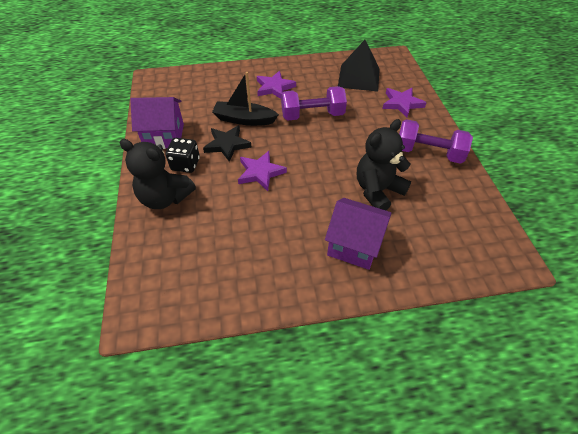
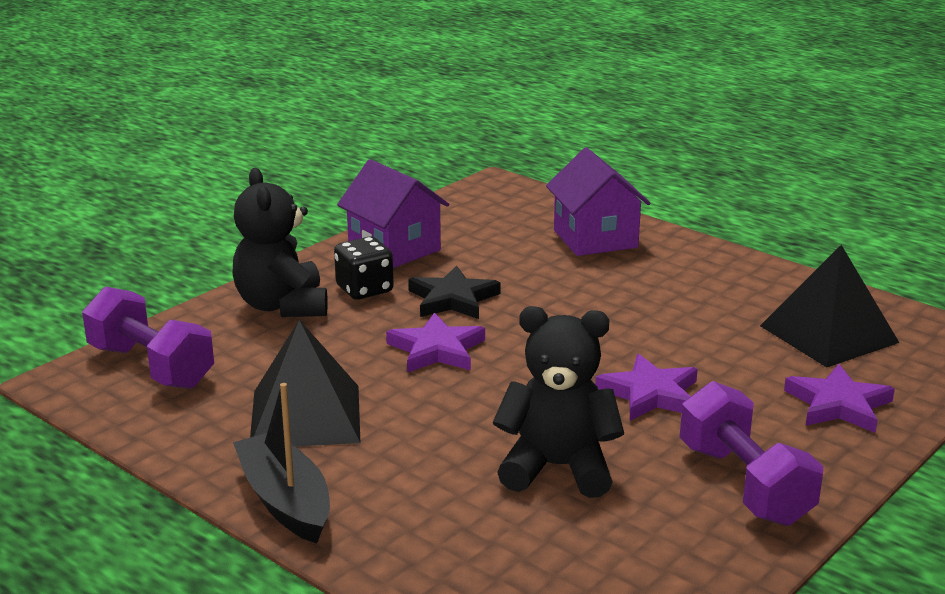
camera: 50 degrees right, 25 degrees down
black boat [212,72,279,126] -> black boat moved to [233,383,330,544]
purple star [257,71,296,99] -> purple star moved to [595,354,698,421]
purple dumbbell [281,86,347,121] -> purple dumbbell moved to [82,286,214,389]
purple house [325,198,392,270] -> purple house moved to [546,147,651,256]
none -> black pyramid [250,320,360,446]

